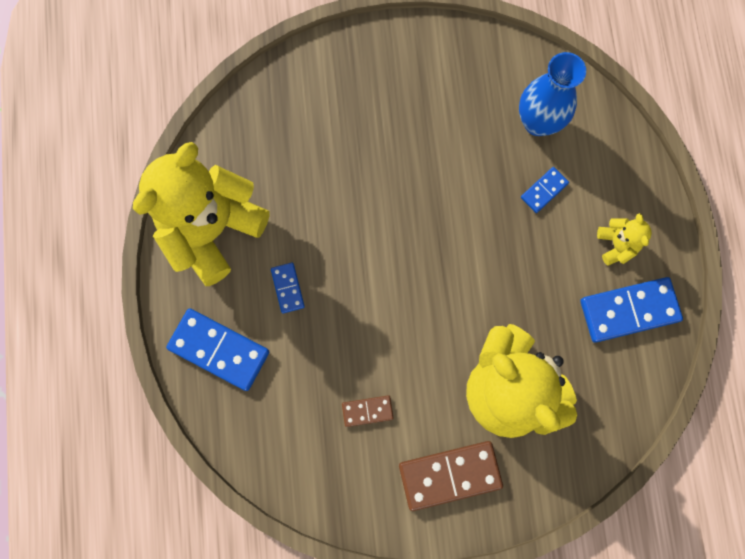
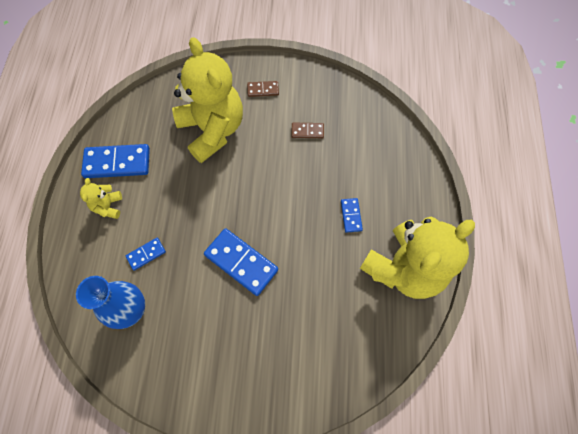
camera: 170 degrees left, 10 degrees down
blue domino [166,308,269,391] -> blue domino moved to [204,228,278,296]
brown domino [399,441,503,511] -> brown domino [247,81,279,97], size x0.52

